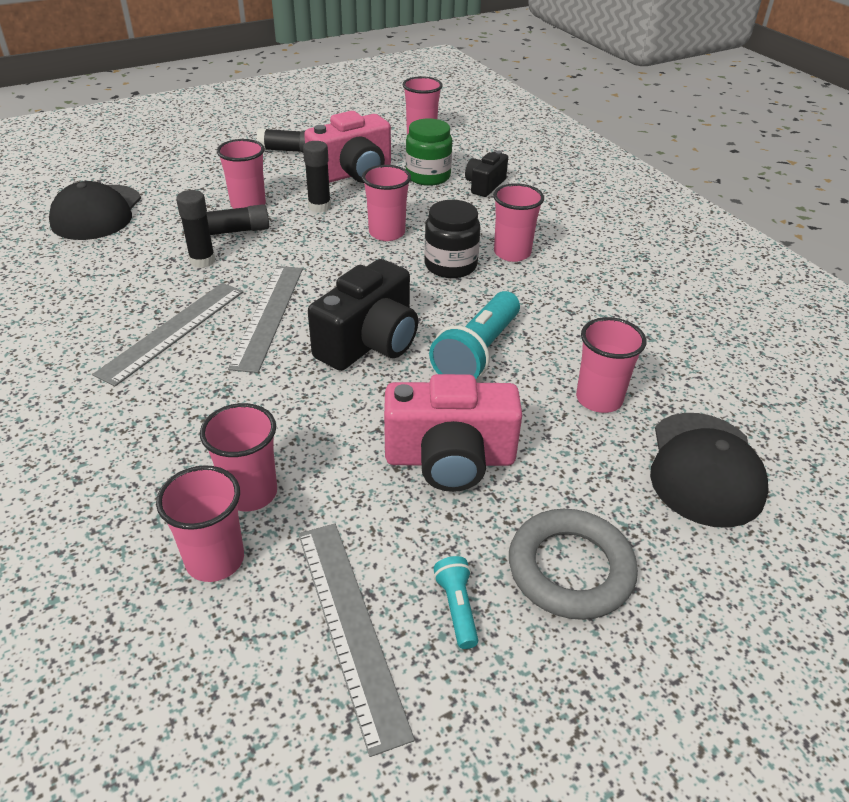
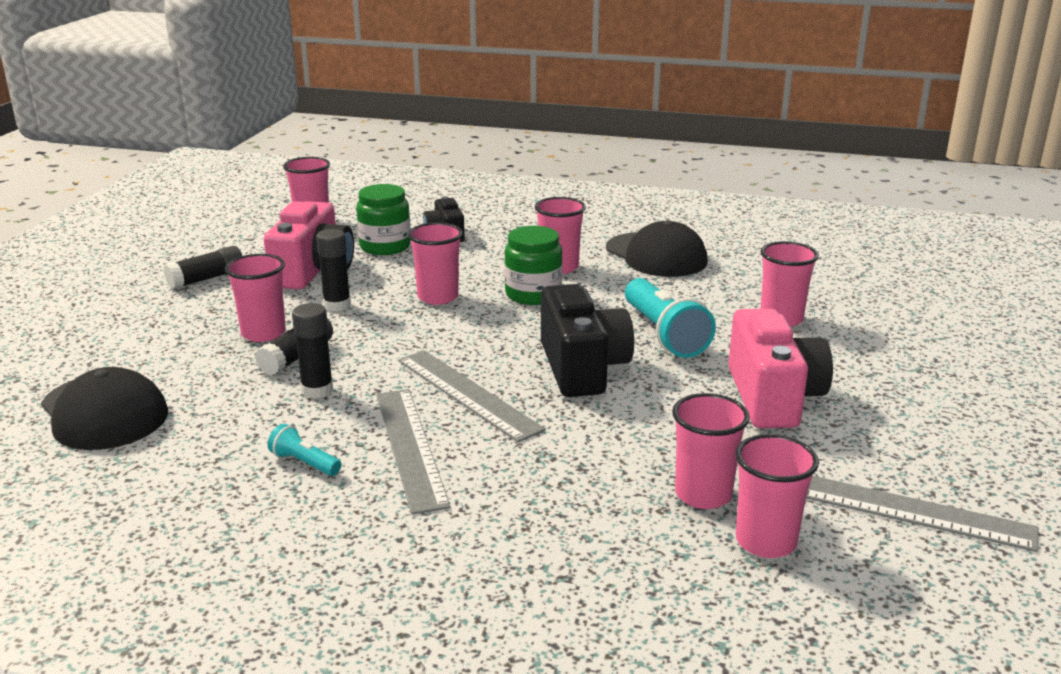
camera: 45 degrees left, 15 degrees down
pink camera [384,374,522,492] -> pink camera turned 45 degrees counterclockwise [728,309,833,428]
black jar [424,200,480,278] -> green jar [504,226,563,305]
turquoise flashlight [433,556,478,649] -> turquoise flashlight moved to [268,424,342,476]
grey ring [509,509,638,620] -> none
black cap [650,413,769,528] -> black cap moved to [606,220,708,277]

